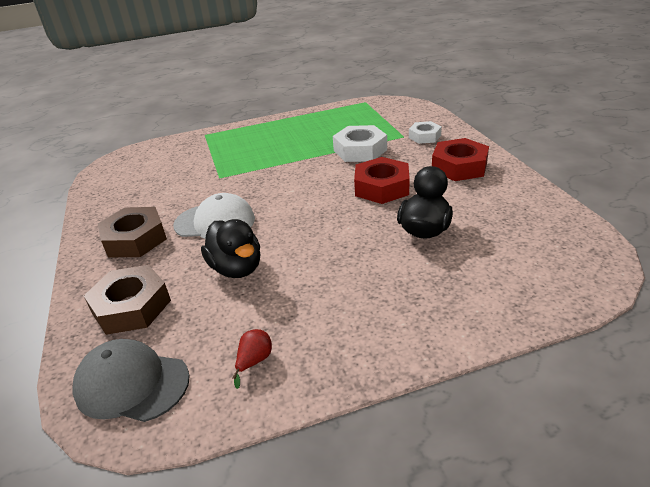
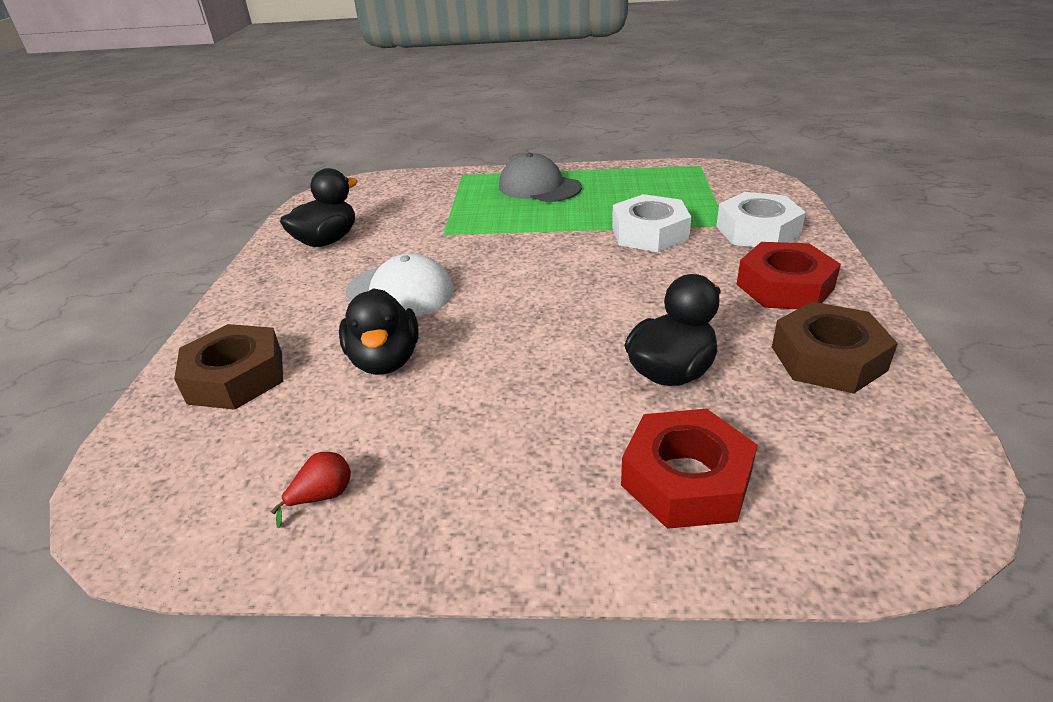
camera: 20 degrees right, 0 degrees up
grey cap [73,339,190,422] -> grey cap moved to [499,153,582,202]
brown nut [98,207,167,257] -> brown nut moved to [772,302,898,394]
red nut [354,157,410,204] -> red nut moved to [621,409,757,529]
white nut [409,121,442,144] -> white nut [716,192,806,247], size x1.61
none -> black duck [280,168,358,247]

